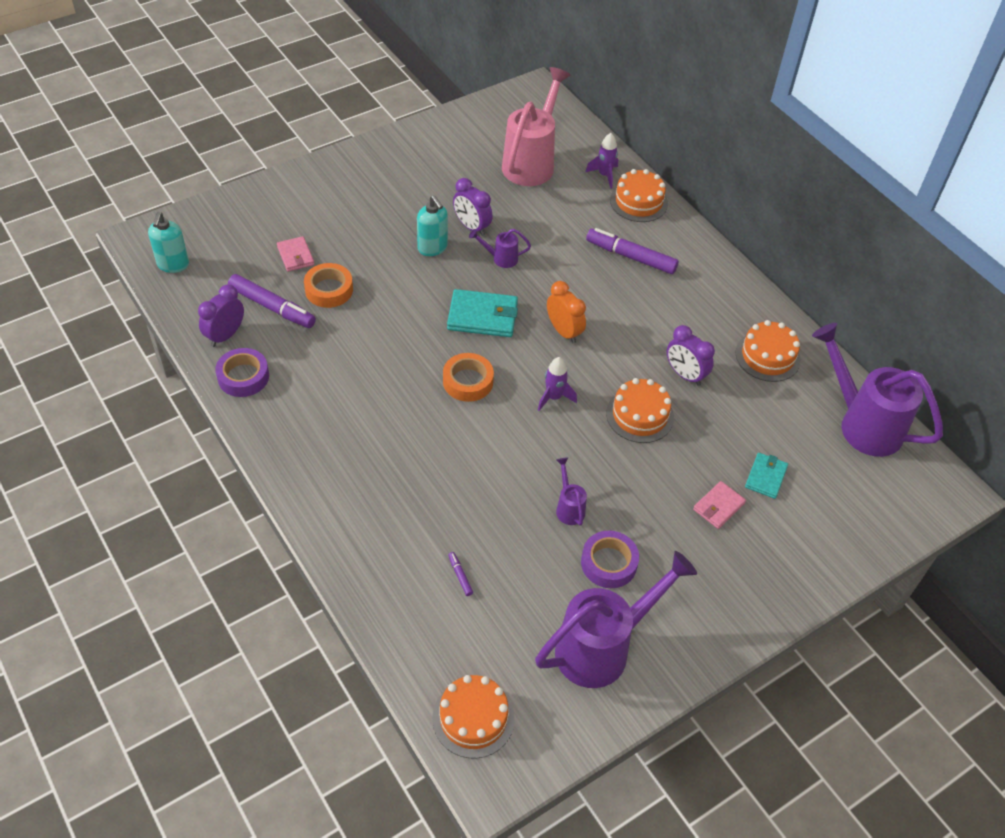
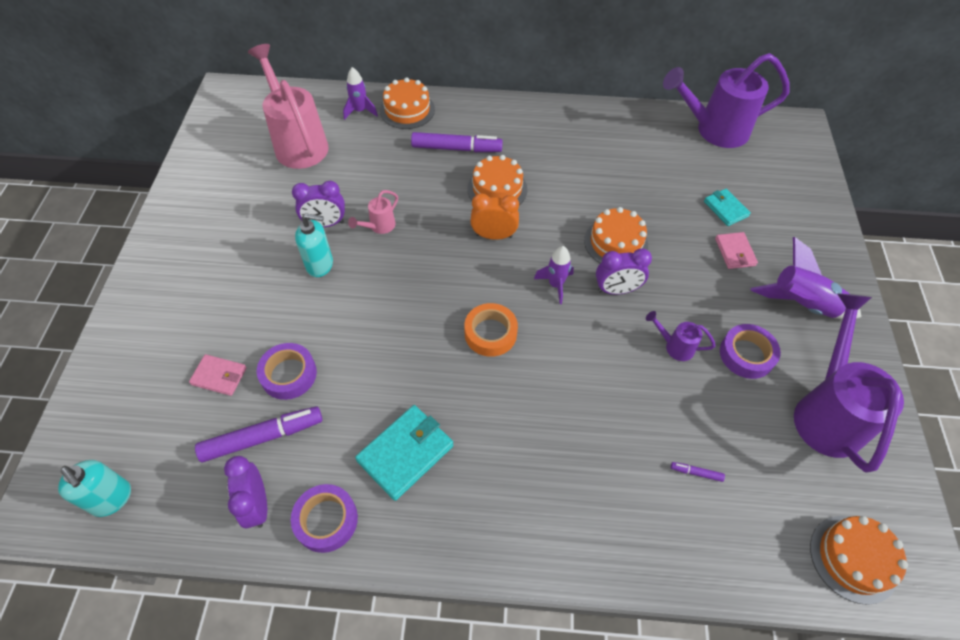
camera: 50 degrees left, 5 degrees up
orange tape [304,263,353,308] -> purple tape [257,343,317,400]
turquoise wallet [447,289,518,337] -> turquoise wallet moved to [355,405,454,501]
purple watering can [469,229,531,268] -> pink watering can [348,190,398,234]
purple marker [586,228,679,274] -> purple marker turned 150 degrees counterclockwise [411,132,503,152]
purple clock [667,325,715,386] -> purple clock moved to [596,248,652,295]
orange cake [736,320,801,382] -> orange cake moved to [467,155,527,205]
none -> purple rocket [750,237,861,319]

